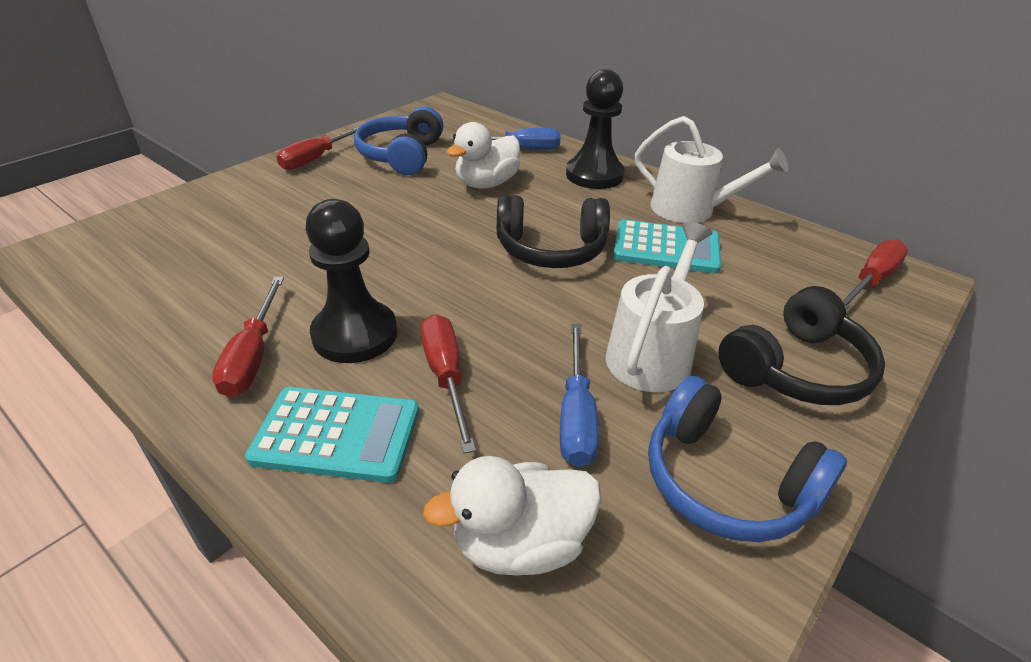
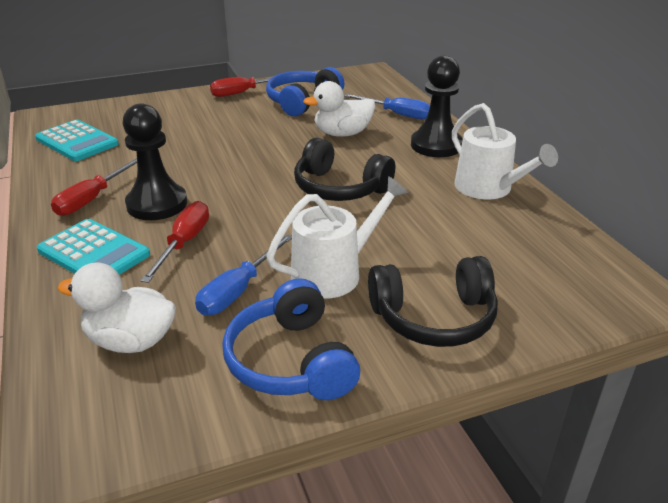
camera: 30 degrees right, 5 degrees down
turquoise calculator [613,219,721,274] -> turquoise calculator moved to [35,120,119,161]
red screwdriver [842,239,908,309] -> none

